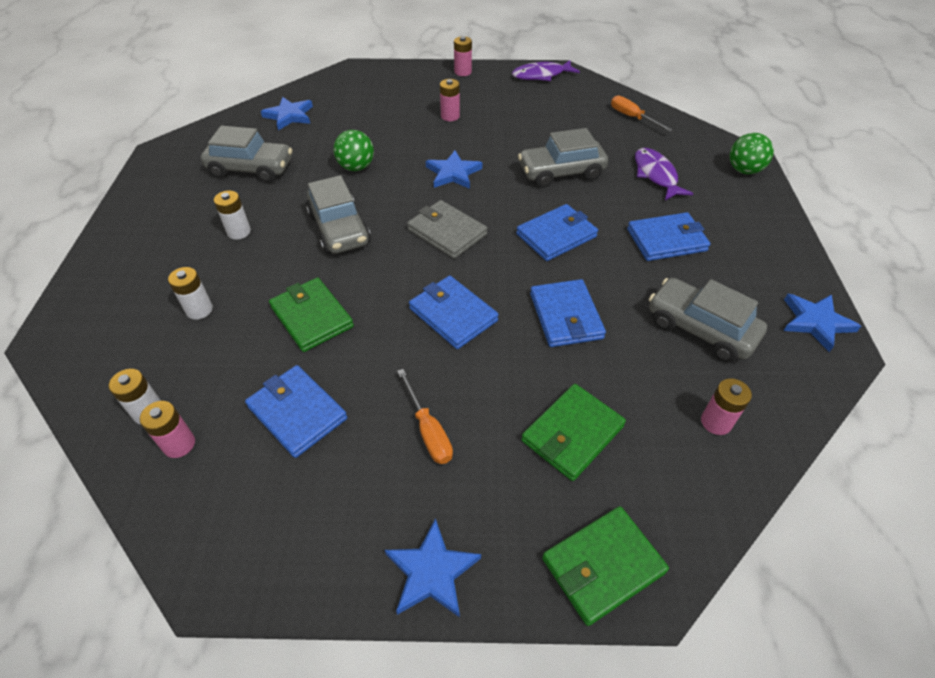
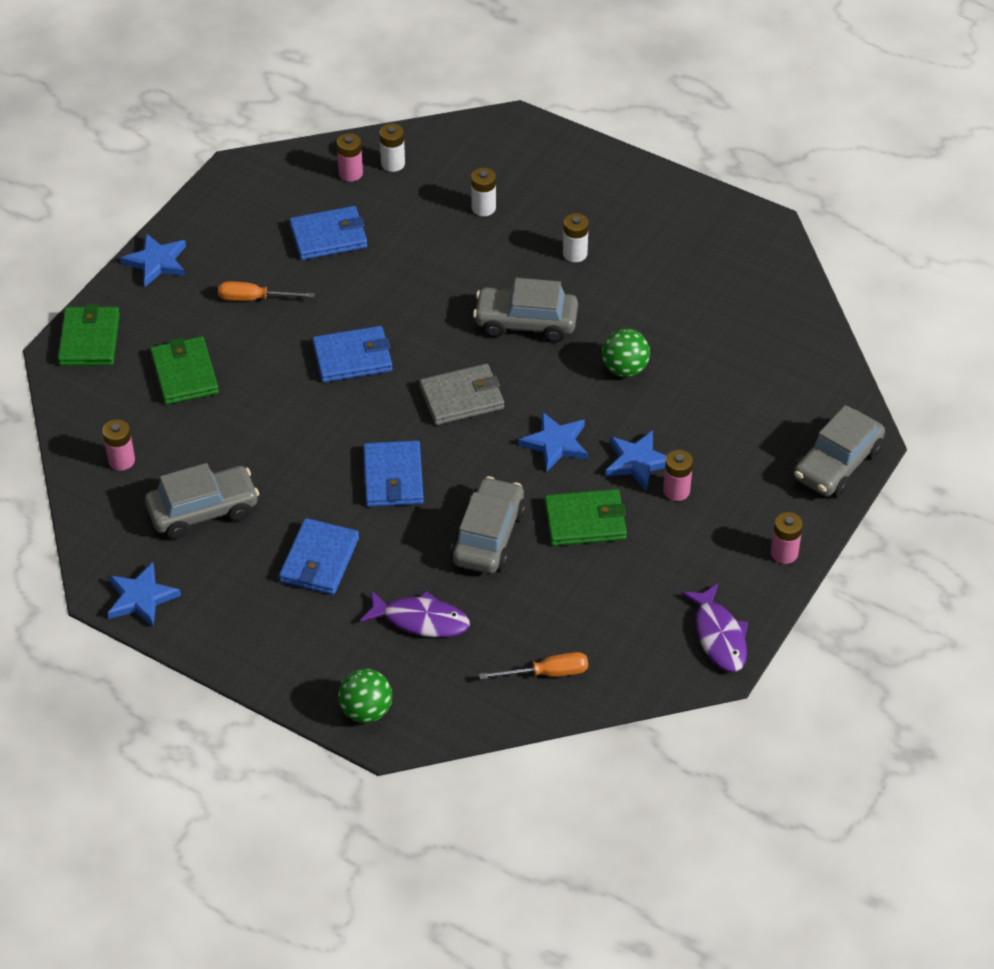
camera: 120 degrees right, 0 degrees up
grey car [201,126,293,183] -> grey car moved to [794,405,885,498]
blue star [261,97,313,131] -> blue star moved to [605,430,667,490]
green wallet [269,277,354,352] -> green wallet moved to [544,489,627,546]
purple fish [512,60,580,81] -> purple fish turned 150 degrees clockwise [681,583,748,672]
blue wallet [530,279,606,347] -> none

